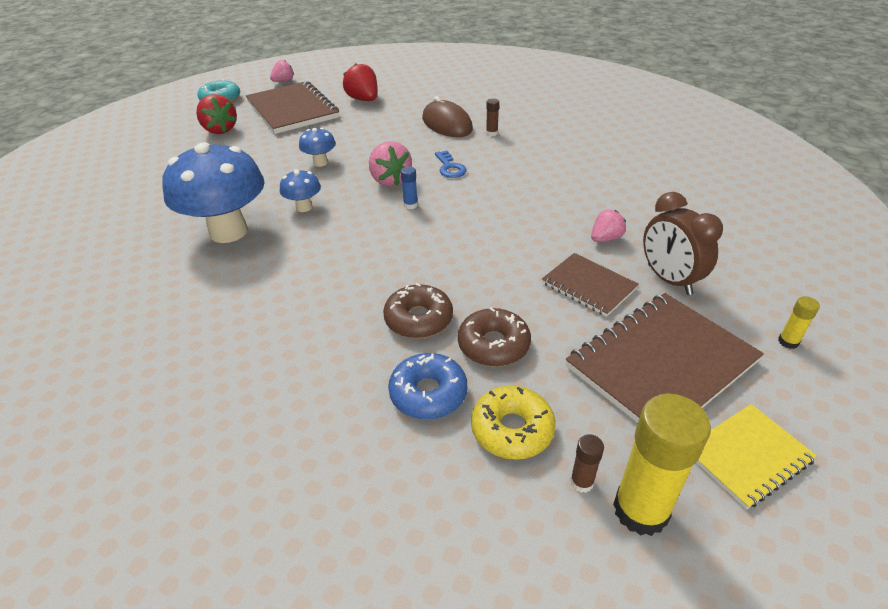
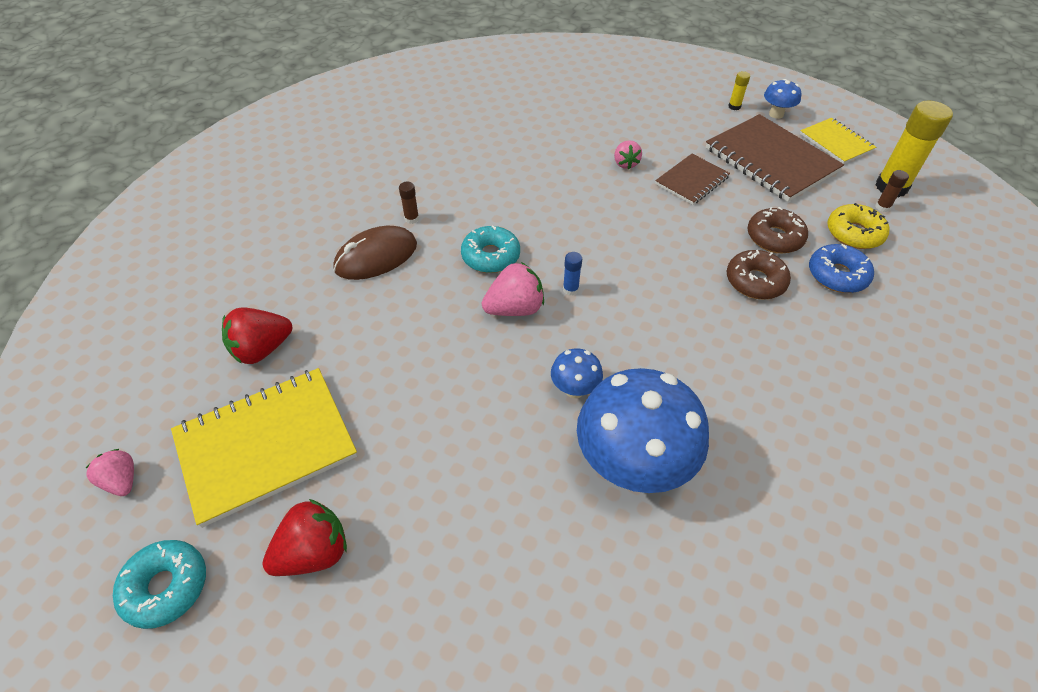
camera: 90 degrees left, 10 degrees up
brown notebook [246,81,339,134] -> yellow notebook [171,368,357,528]
blue mushroom [299,128,336,167] -> blue mushroom moved to [764,79,801,119]
blue key [435,150,467,178] -> turquoise donut [461,226,520,273]
pink strawberry [591,210,626,242] -> pink strawberry turned 150 degrees counterclockwise [614,140,642,169]
brown clock [643,192,723,295] -> none

